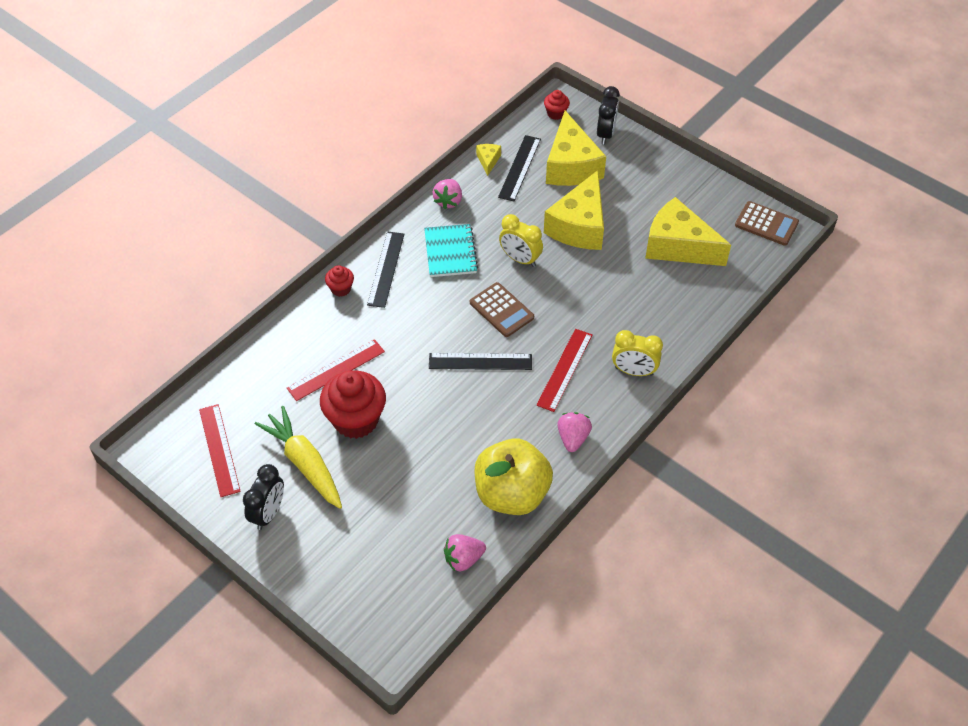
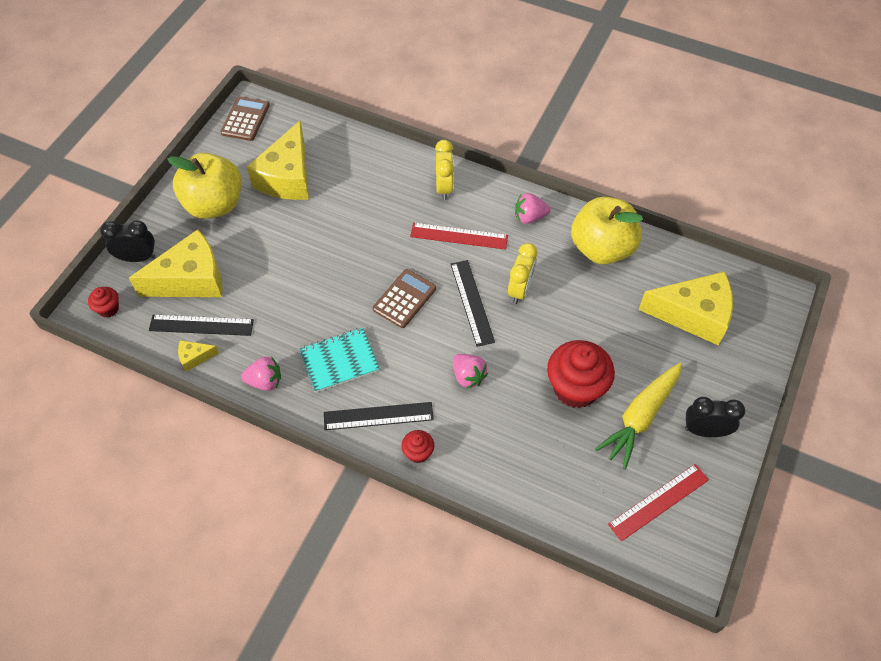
camera: 105 degrees left, 5 degrees up
red ruler [287,339,385,401] -> none
pink strawberry [444,534,486,571] -> pink strawberry moved to [453,354,488,389]
yellow clock [499,214,543,267] -> yellow clock moved to [508,243,537,304]
yellow cheese [544,170,604,250] -> yellow cheese moved to [639,271,733,345]
none -> yellow apple [168,153,241,219]

